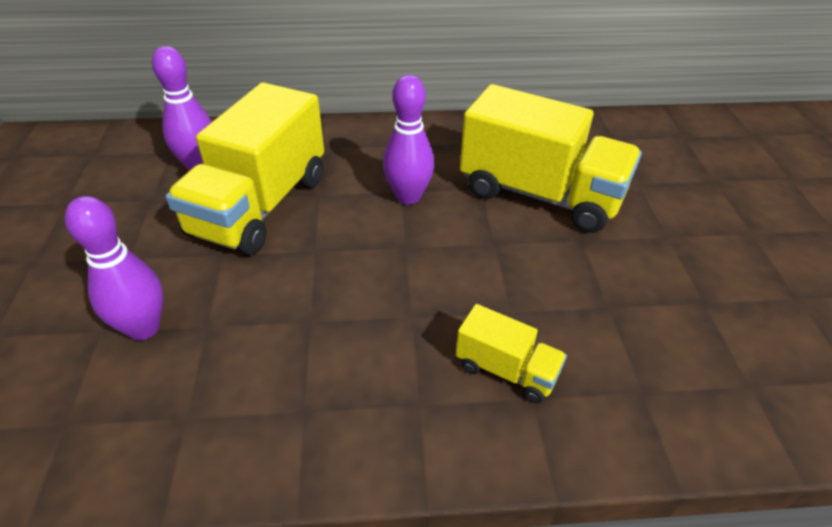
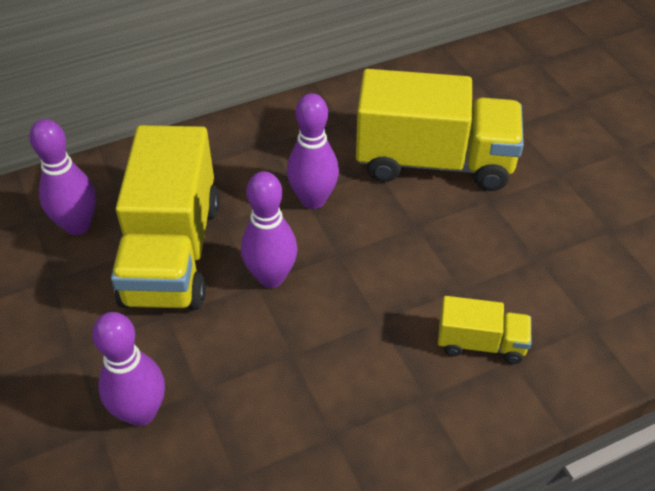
camera: 20 degrees left, 5 degrees up
none -> purple bowling pin [241,171,298,288]

